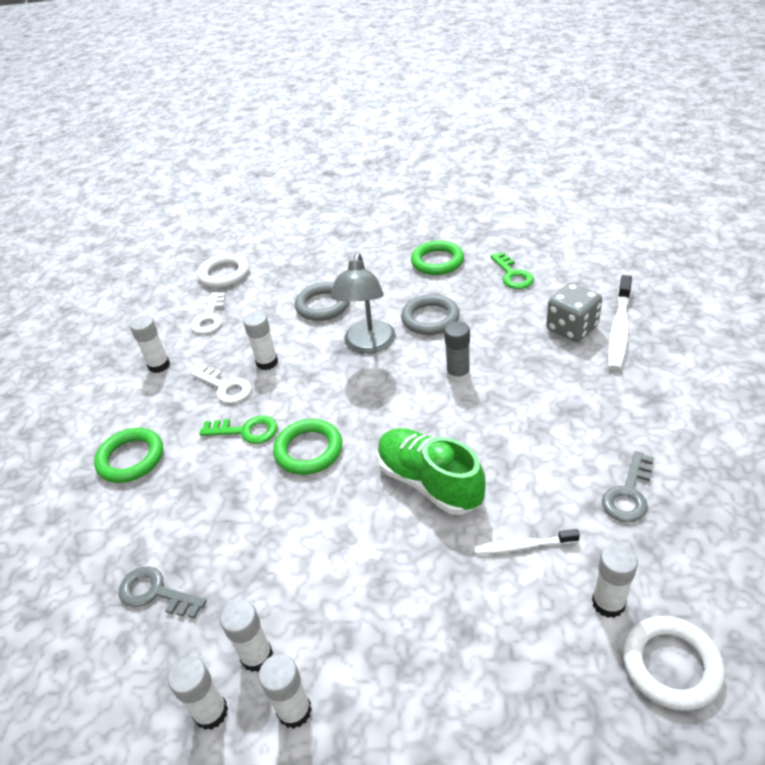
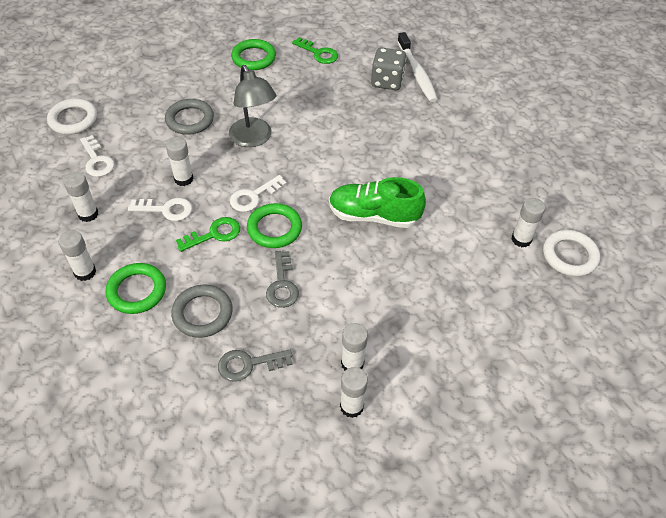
camera: 40 degrees left, 10 degrees up
white glue stick [259,654,312,729] -> white glue stick moved to [58,230,96,281]
grey ring [401,294,460,335] -> grey ring moved to [171,284,233,338]
grey glue stick [444,321,470,383] -> none
white toothbrush [474,529,580,554] -> none
grey key [602,451,654,522] -> grey key moved to [266,251,299,308]
none -> white key [230,175,287,212]

